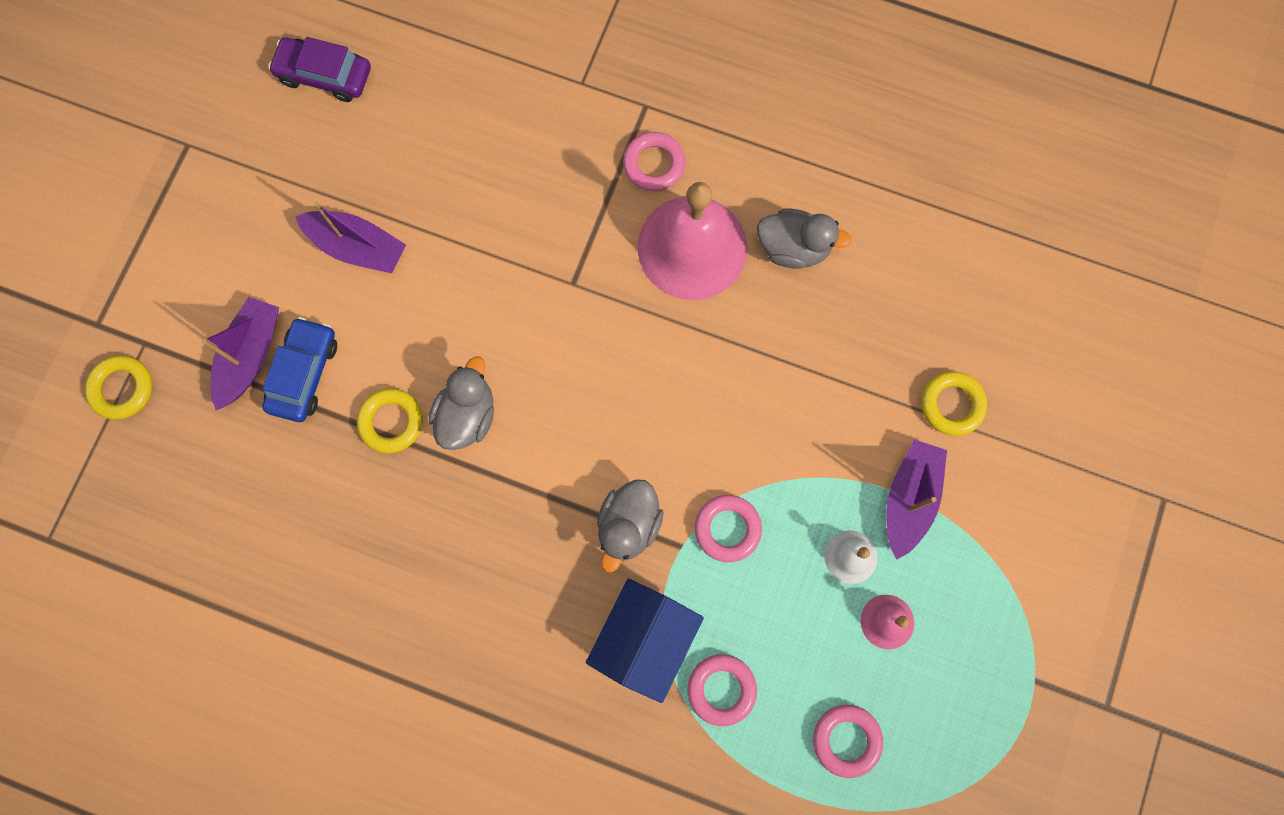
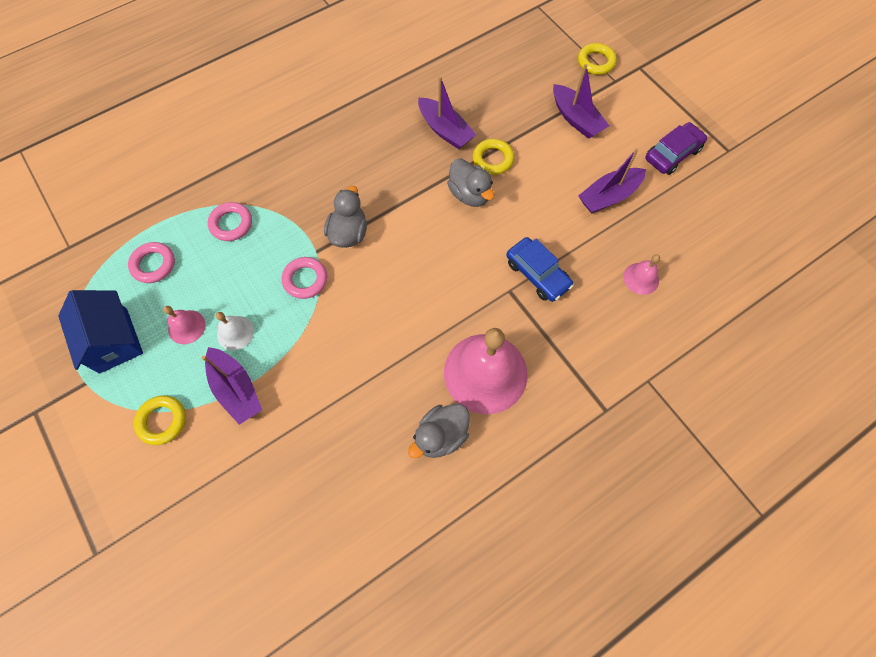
camera: 125 degrees right, 10 degrees down
blue car [262,317,337,422] -> blue car moved to [506,237,574,302]
purple car [268,37,371,102] -> purple car moved to [645,122,708,175]
blue house [586,579,704,703] -> blue house moved to [58,290,143,374]
grey duck [597,479,664,572] -> grey duck turned 45 degrees clockwise [324,186,367,248]
pink ring [623,132,686,191] -> none
yellow ring [921,372,987,436] -> yellow ring moved to [134,396,186,445]
none -> purple boat [418,76,476,149]
none -> pink bell [623,254,660,295]

